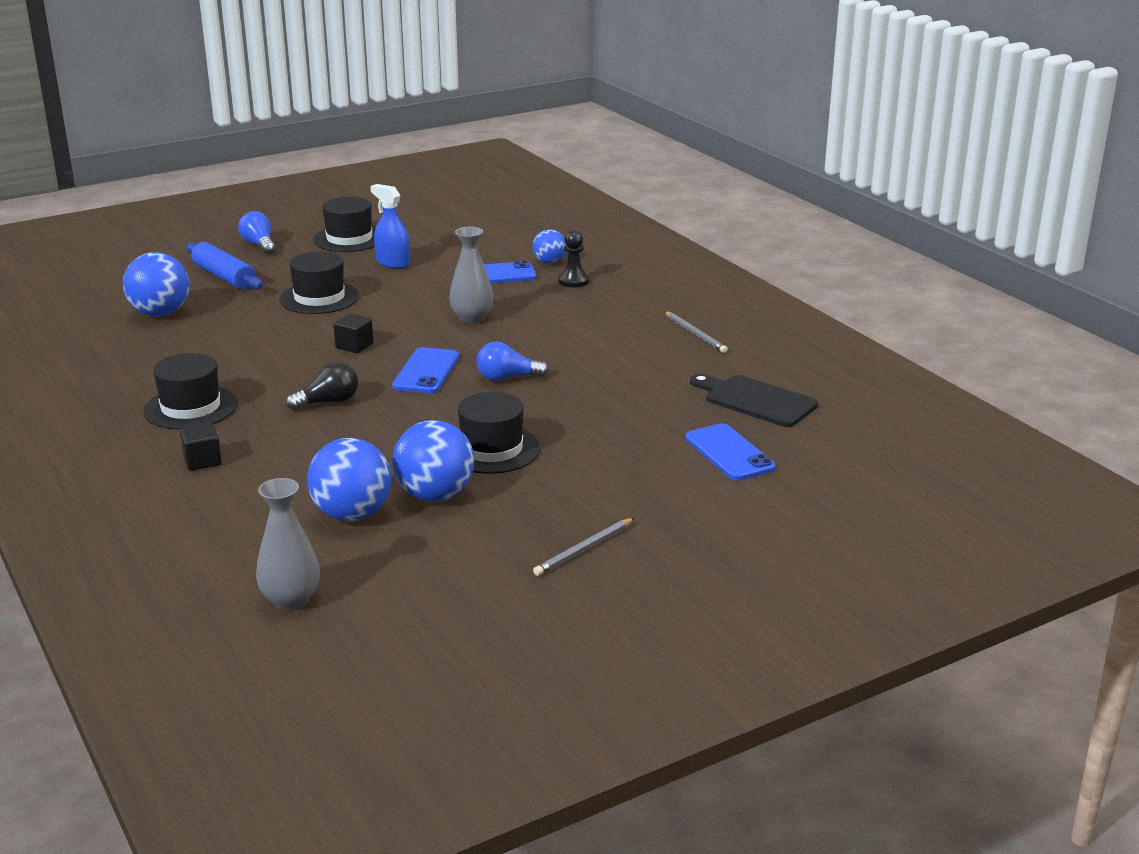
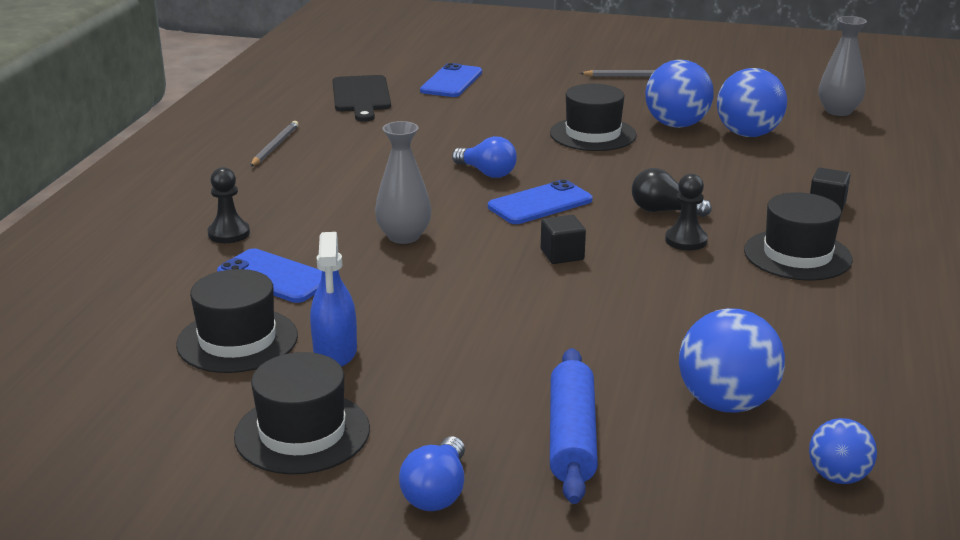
camera: 135 degrees left, 0 degrees up
black hat [280,252,359,314] -> black hat moved to [176,269,298,373]
blue ball [532,229,566,264] -> blue ball moved to [809,418,877,484]
none -> black pawn [665,174,708,251]

